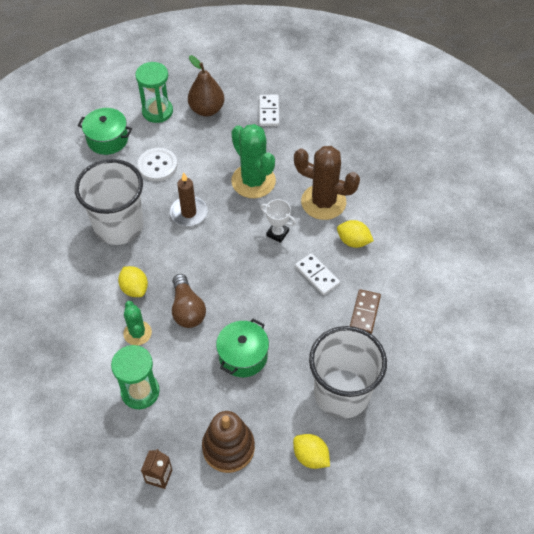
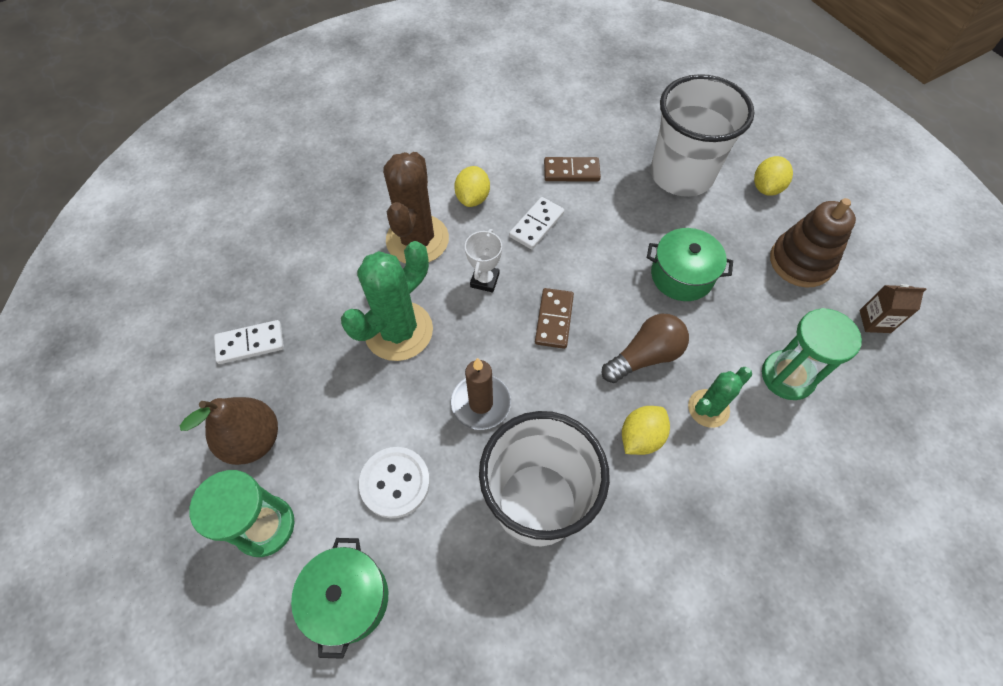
camera: 105 degrees left, 5 degrees up
none -> brown domino [535,288,574,349]

